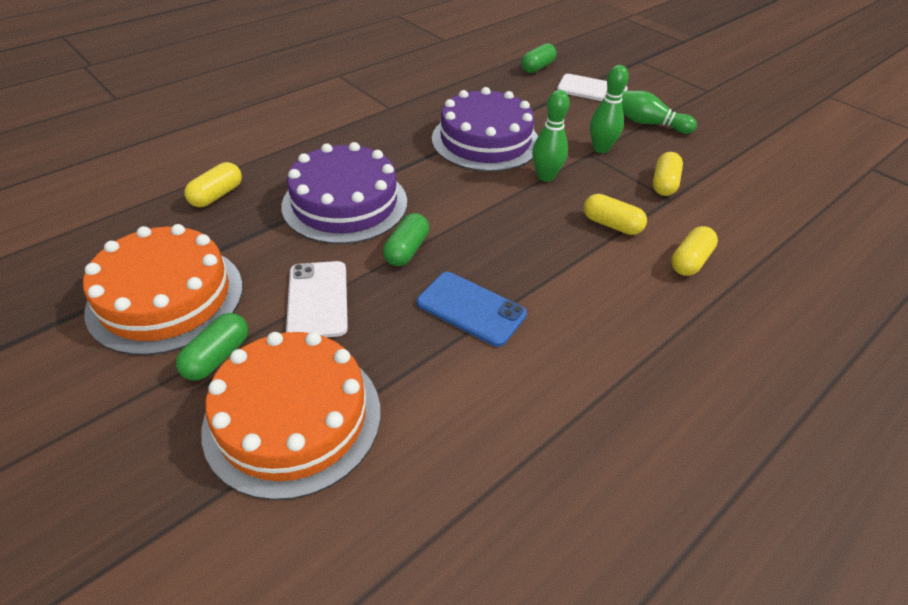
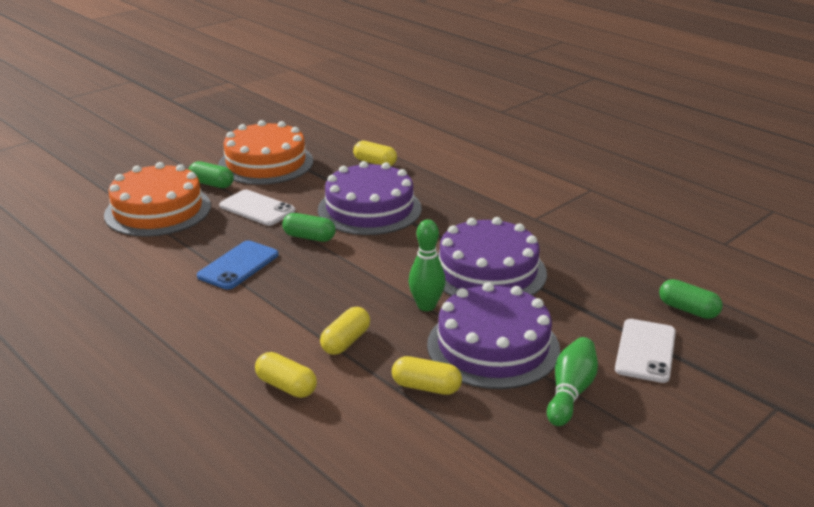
camera: 90 degrees right, 15 degrees down
white phone [286,261,348,337] -> white phone turned 45 degrees clockwise [219,190,295,226]
green bowling pin [590,65,629,153] -> purple cake [427,282,560,389]

